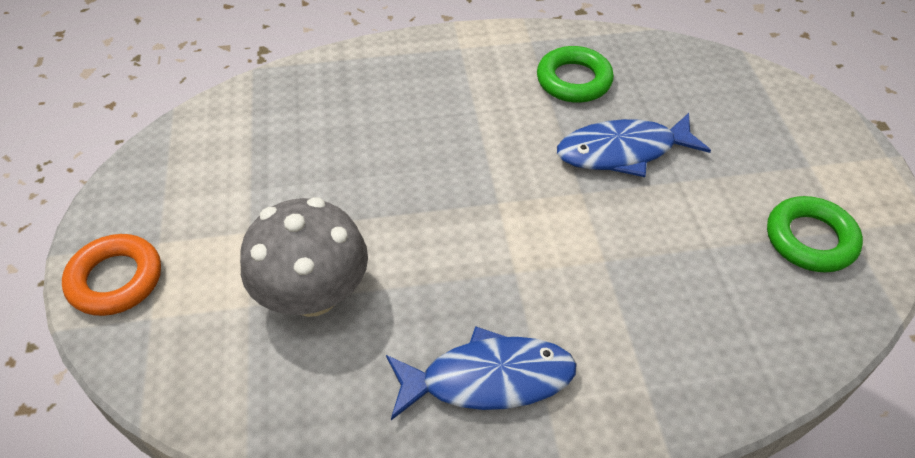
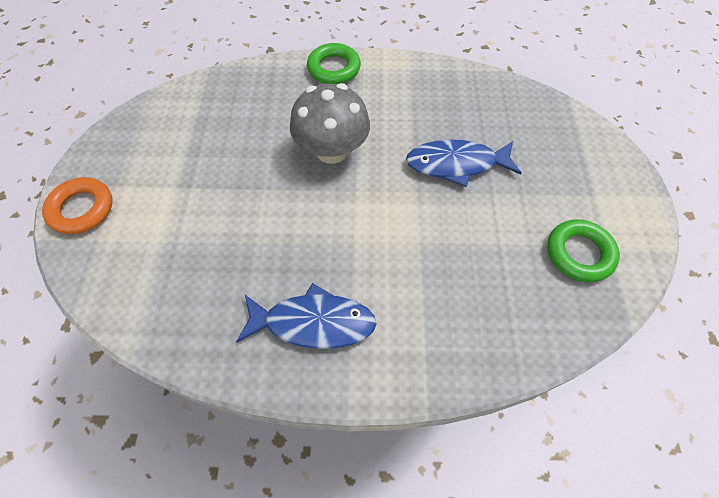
camera: 10 degrees right, 10 degrees up
grey mushroom [240,197,368,317] -> grey mushroom moved to [290,83,370,164]
green ring [537,46,614,103] -> green ring moved to [307,43,361,84]

